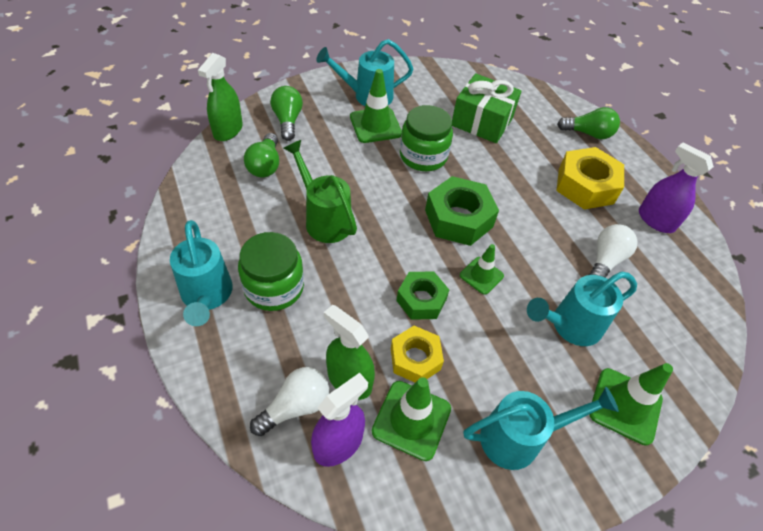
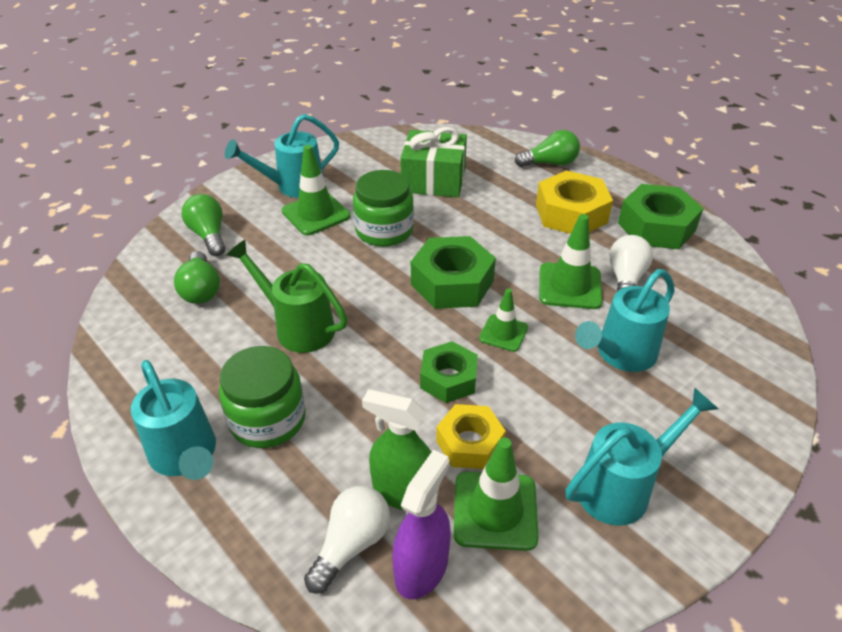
camera: 15 degrees left, 10 degrees down
green spray bottle [198,53,243,141] -> none
green traffic cone [589,363,673,446] -> green traffic cone moved to [539,214,603,309]
purple spray bottle [639,142,714,233] -> green nut [618,184,704,249]

